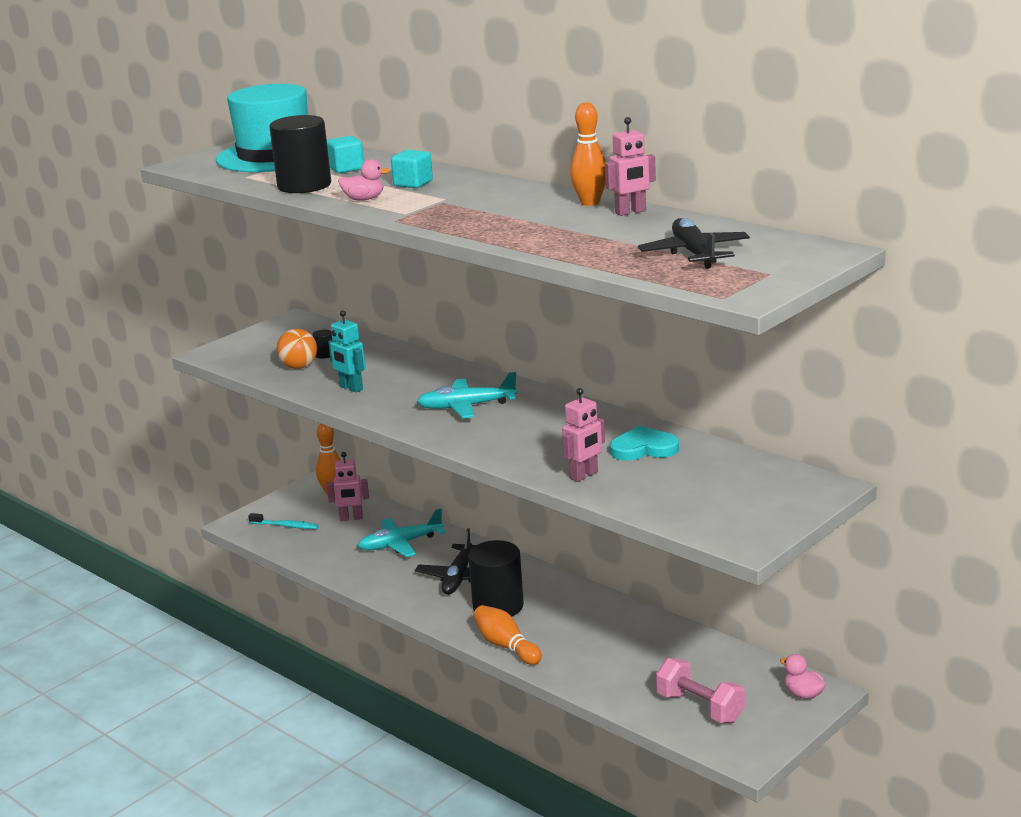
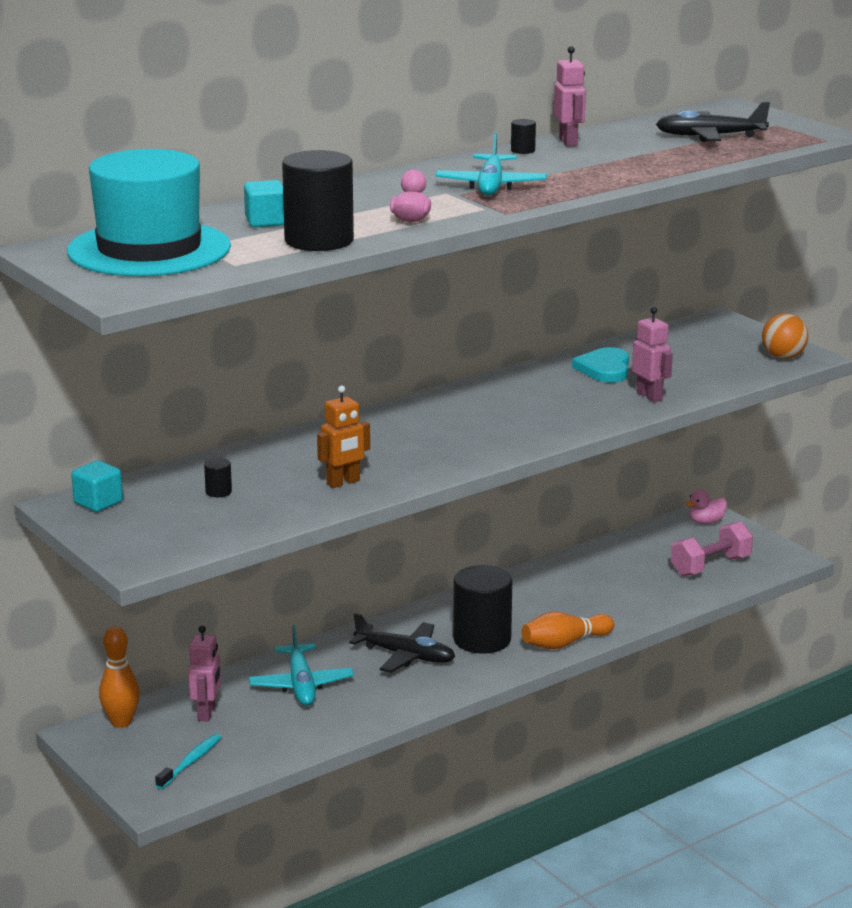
camera: 80 degrees left, 0 degrees up
orange ball [277,329,317,369] -> orange ball moved to [762,313,808,359]
turquoise robot [328,310,366,393] -> orange robot [317,385,370,488]
turquoise cube [391,150,433,188] -> turquoise cube moved to [71,460,123,512]
turquoise plane [417,372,518,419] -> turquoise plane moved to [435,132,547,196]
orange bowling pin [570,102,606,206] -> black cylinder [511,119,536,154]

